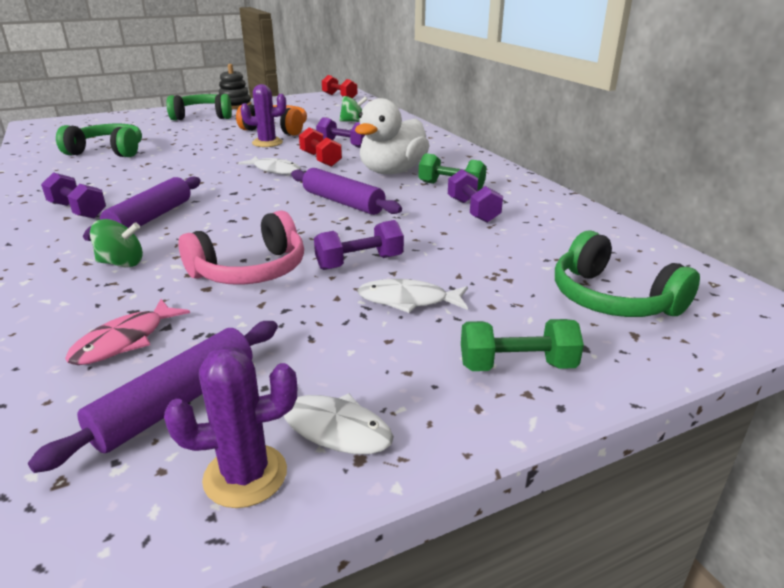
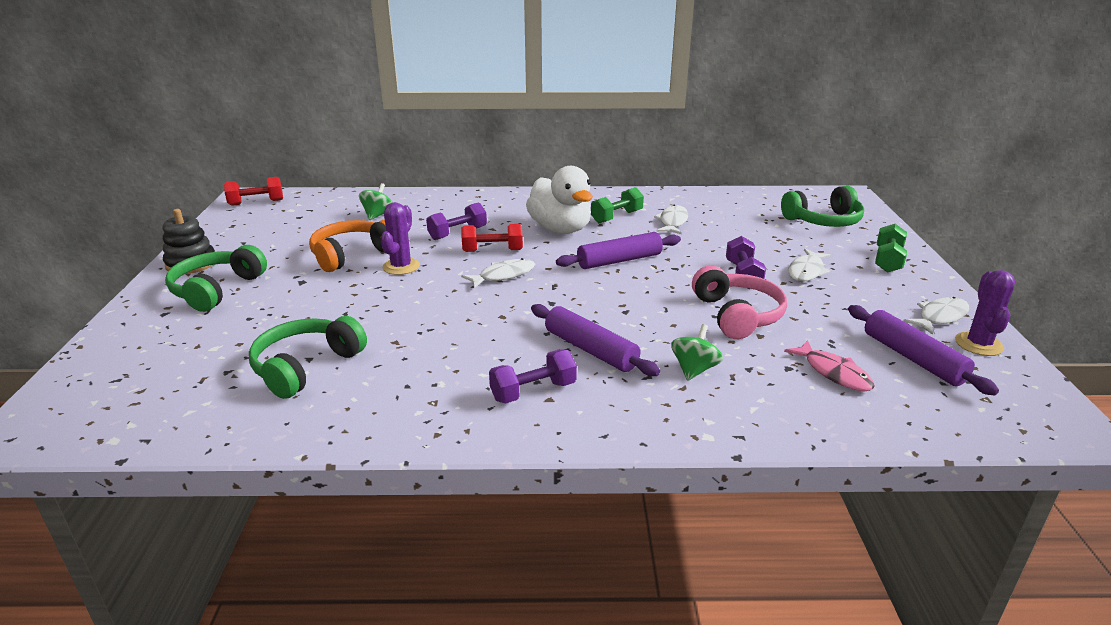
camera: 65 degrees left, 0 degrees up
purple dumbbell [448,169,503,223] -> white fish [654,205,688,234]

